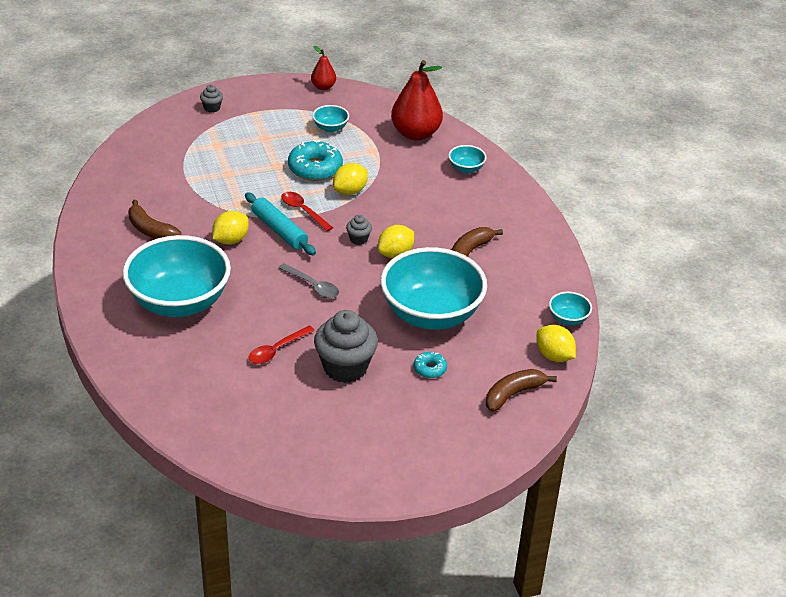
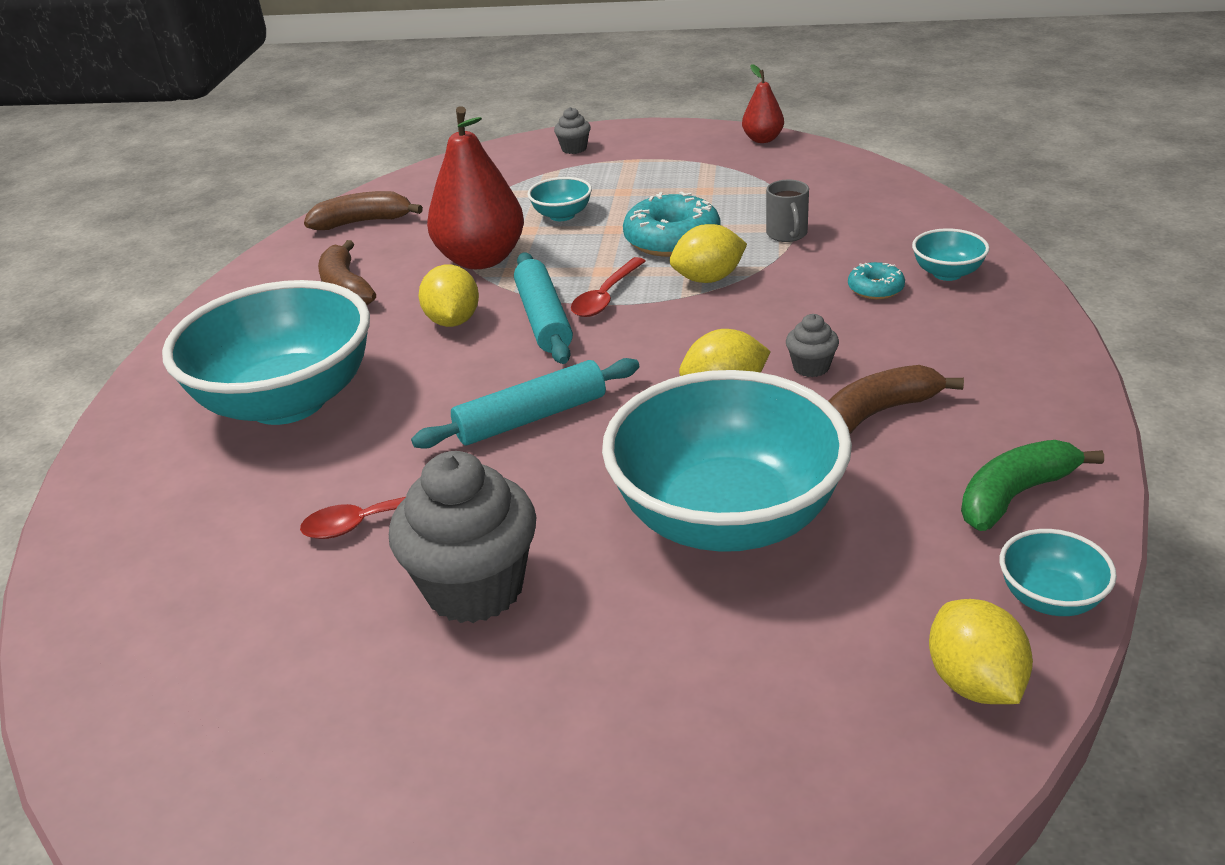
camera: 30 degrees right, 5 degrees down
yellow lemon [212,211,249,245] -> yellow lemon turned 75 degrees counterclockwise [418,264,479,327]
grey spoon [278,263,339,298] -> turquoise rolling pin [411,358,639,449]
red spoon [281,192,333,231] -> red spoon turned 135 degrees counterclockwise [571,257,646,317]
turquoise bowl [312,105,349,132] -> turquoise bowl moved to [528,177,592,221]
grey cupcake [346,215,372,245] -> grey cupcake moved to [786,314,839,377]
red pear [391,60,443,141] -> red pear moved to [427,106,524,269]
turquoise donut [414,352,447,378] -> turquoise donut moved to [848,262,905,299]
brown banana [486,369,557,412] -> brown banana moved to [304,191,423,230]
none -> grey mug [766,180,809,242]
none -> green banana [961,440,1104,531]

